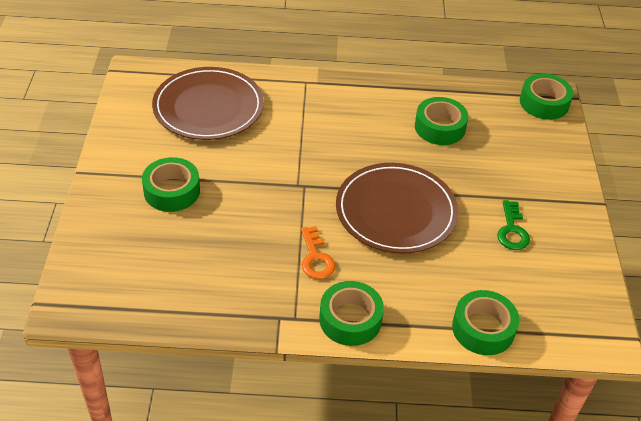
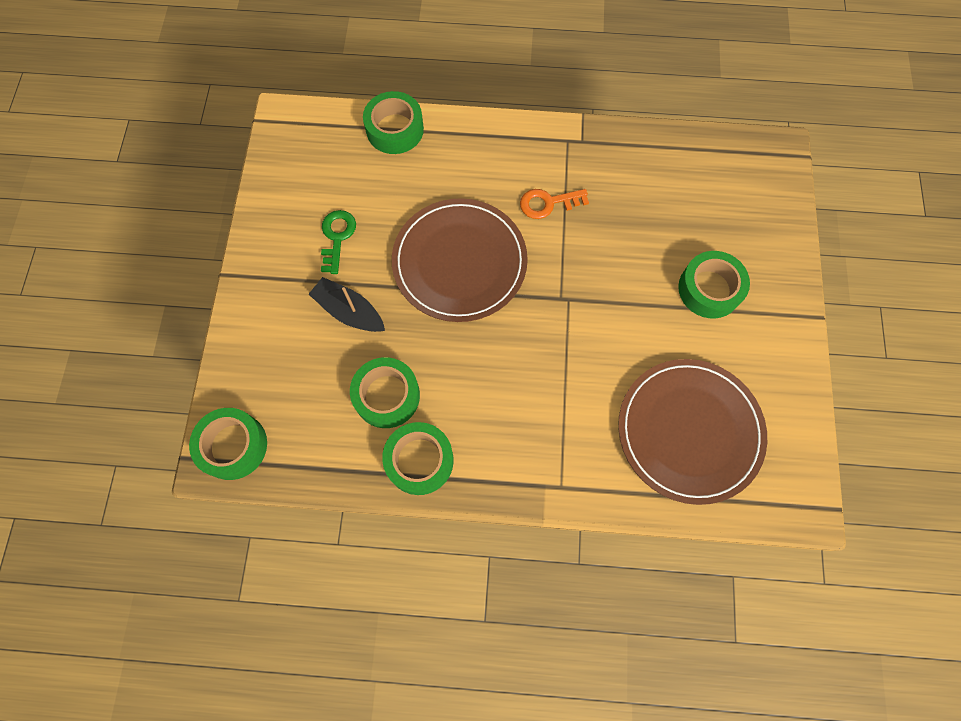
camera: 175 degrees left, 25 degrees up
orange key [301,226,335,279] -> orange key turned 90 degrees counterclockwise [520,189,589,219]
green tape [319,281,384,346] -> green tape moved to [382,422,454,495]
none -> black boat [309,277,385,332]

